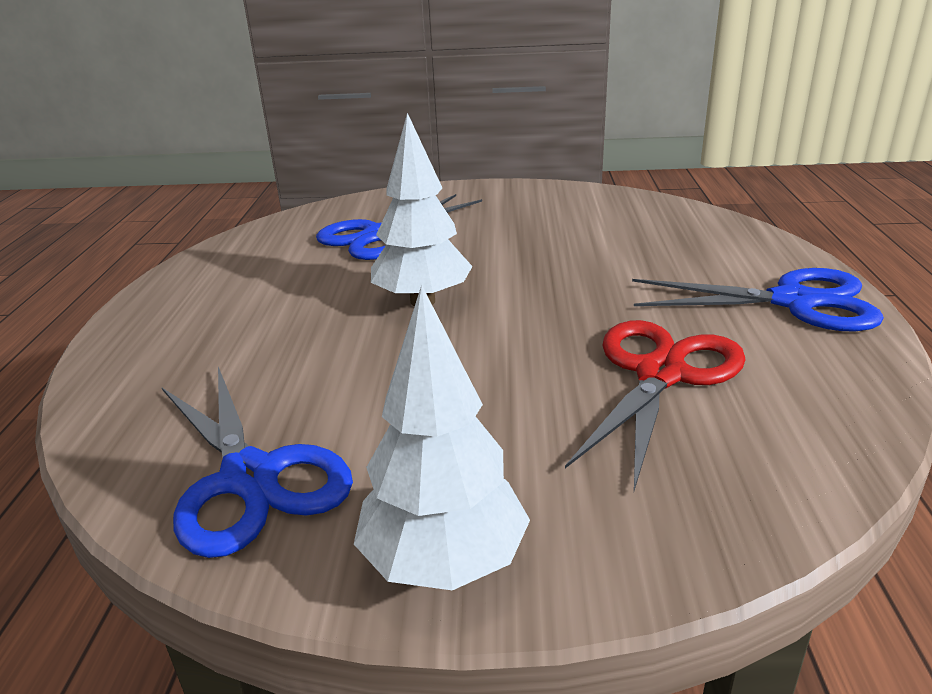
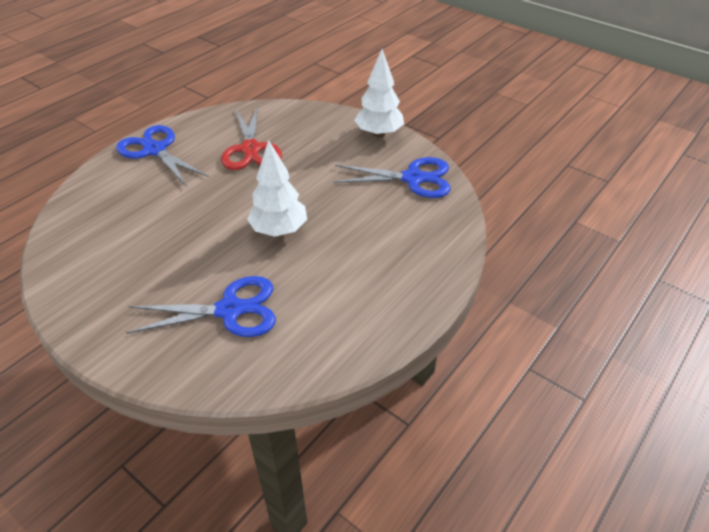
camera: 145 degrees left, 15 degrees up
blue scissors [162,367,353,558] -> blue scissors turned 90 degrees clockwise [333,157,451,198]
red scissors [565,320,746,490] -> red scissors turned 75 degrees counterclockwise [221,106,282,170]

